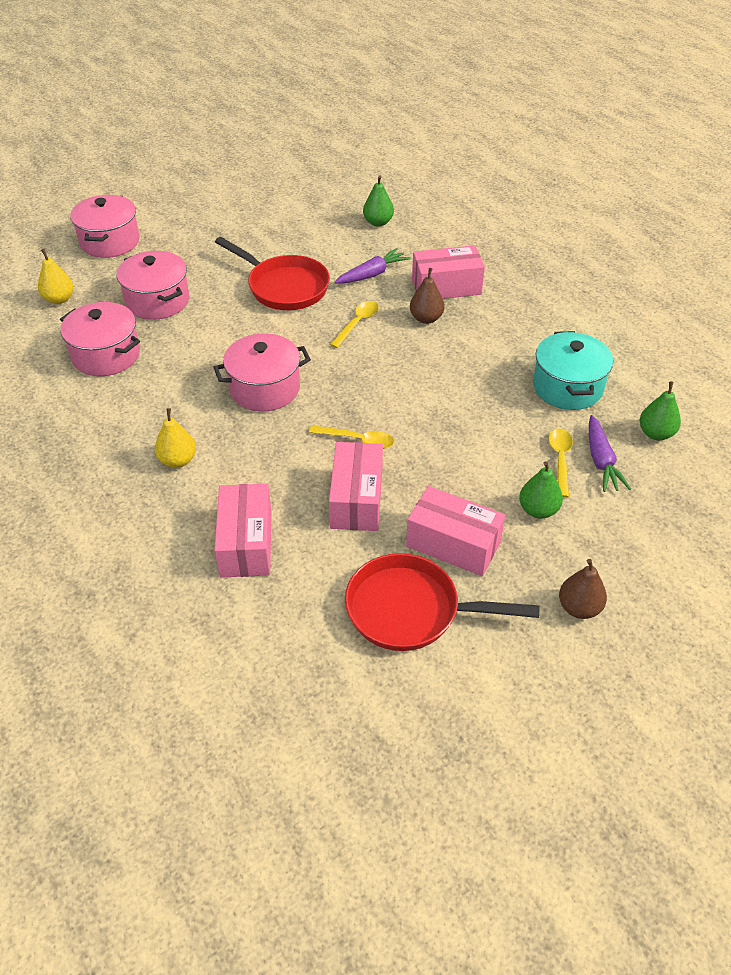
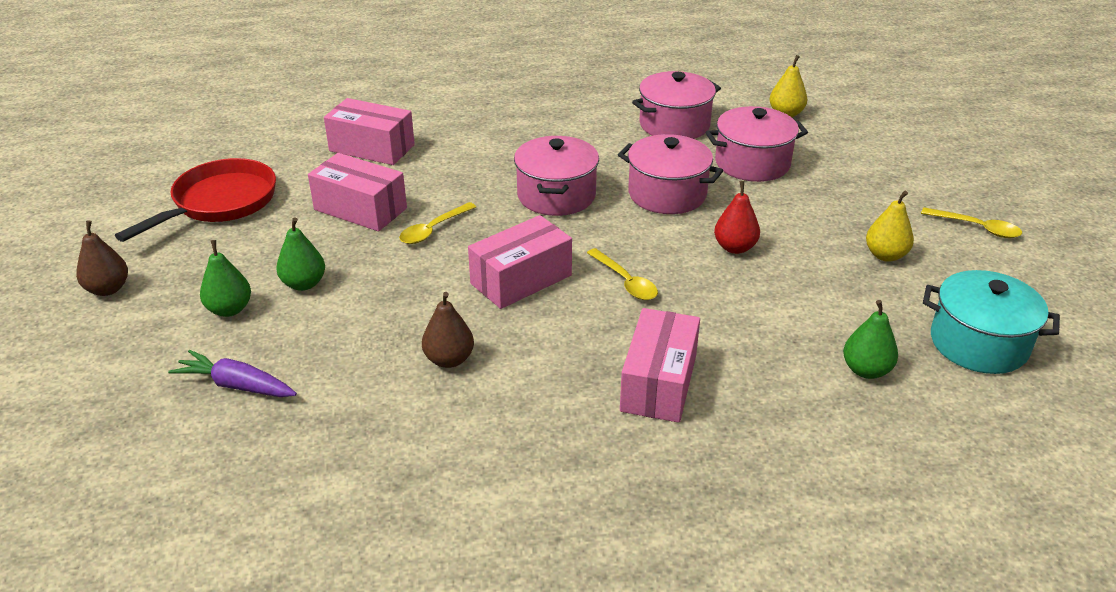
camera: 115 degrees right, 10 degrees down
pink pot [70,195,140,258] -> pink pot moved to [618,134,723,214]
yellow pear [155,408,196,468] -> yellow pear moved to [866,191,914,262]
red pan [215,237,330,310] -> red pear [714,181,760,254]
purple carrot [335,248,410,284] -> none
pink box [406,486,505,576] -> pink box moved to [468,215,572,309]
brown pear [410,268,444,324] -> brown pear moved to [422,292,474,368]
turquoise pot [533,331,613,410] -> turquoise pot moved to [923,270,1060,374]
yellow spoon [548,428,573,498] -> yellow spoon moved to [921,207,1022,238]
green pear [640,381,681,440] -> green pear moved to [276,218,325,291]

